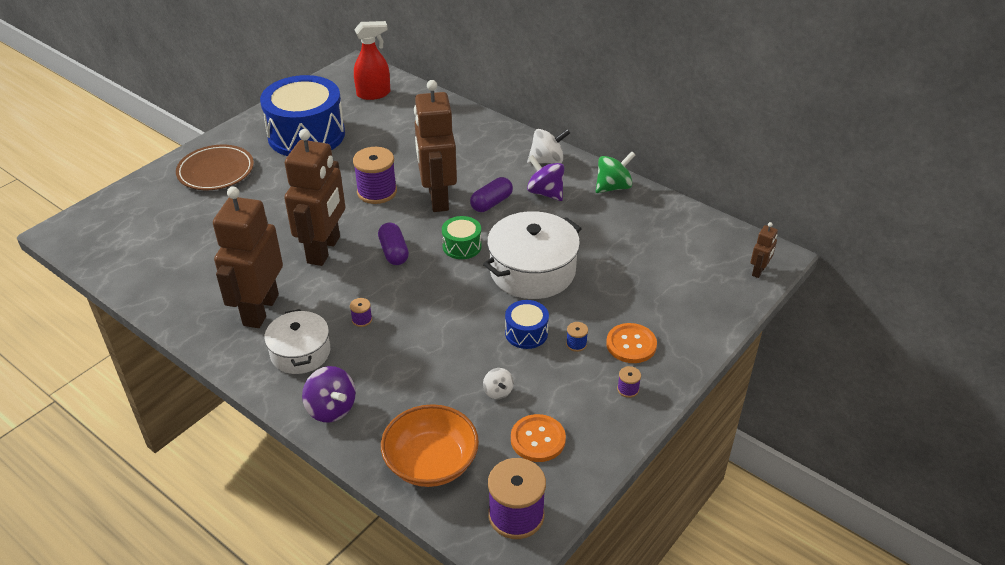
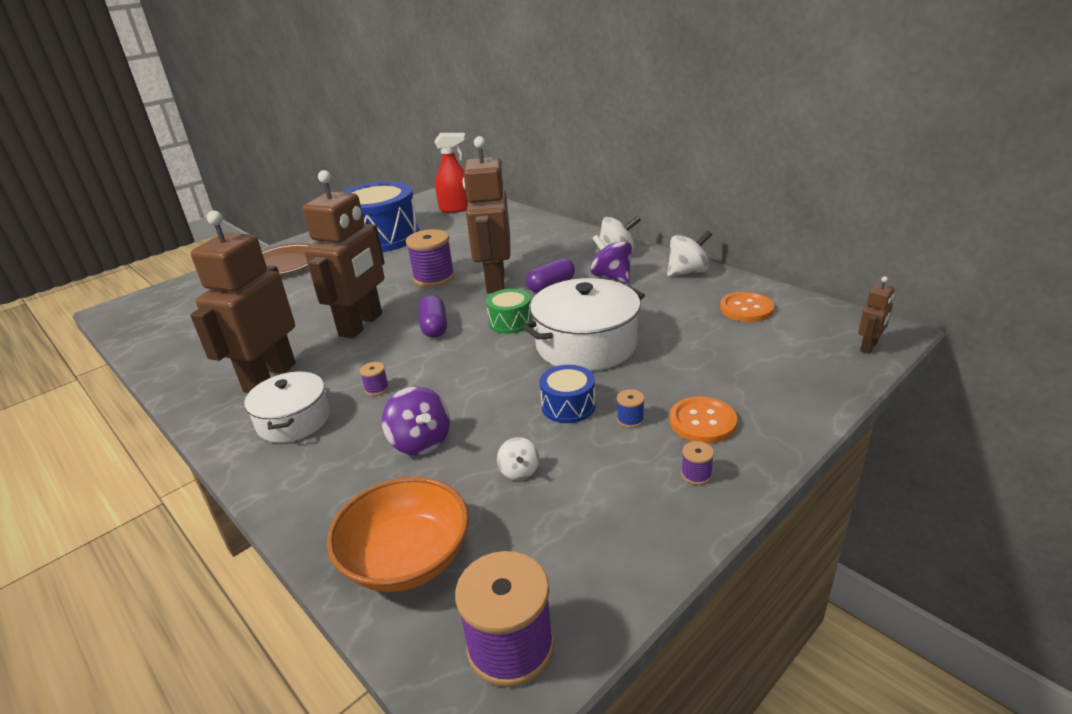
camera: 10 degrees right, 10 degrees down
purple spinning top [302,366,356,422] -> purple spinning top moved to [382,386,450,455]
orange button [511,414,566,462] -> orange button moved to [720,292,774,322]
green spinning top [596,152,636,193] -> white spinning top [667,231,712,277]

